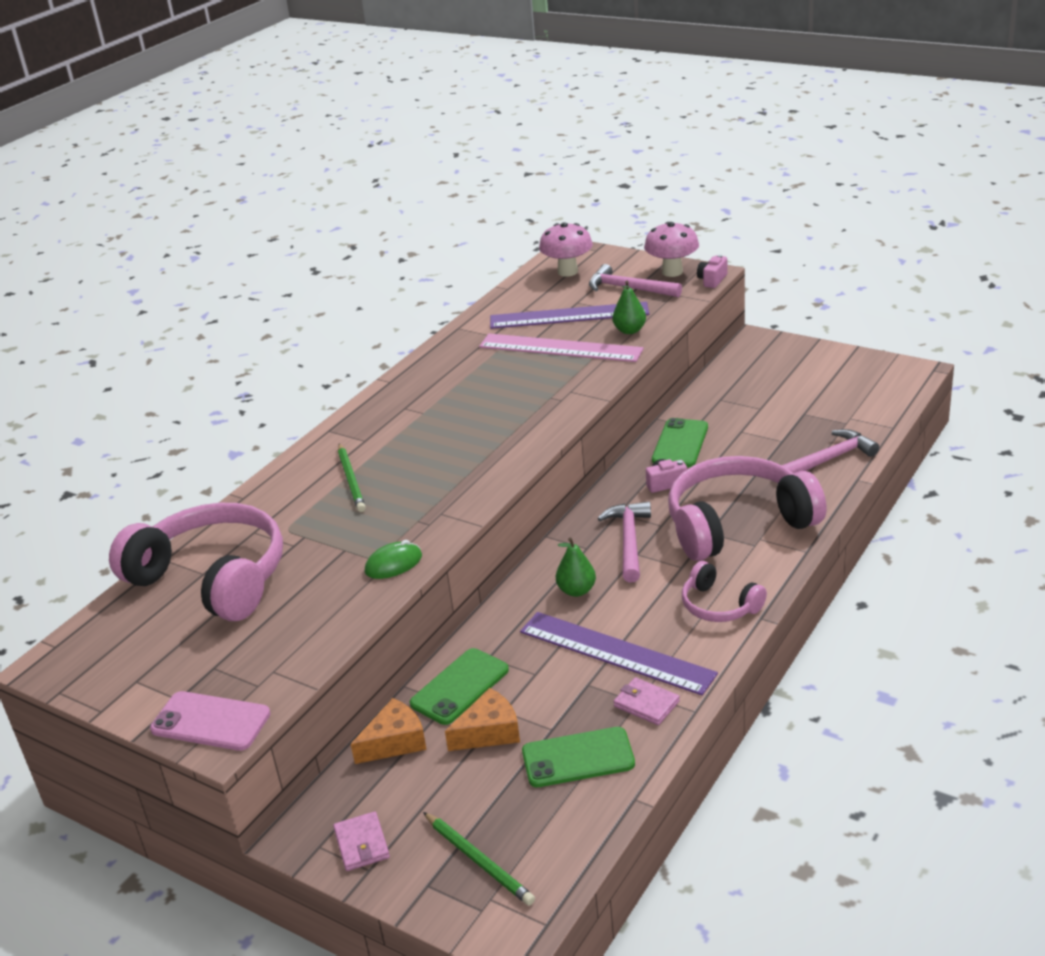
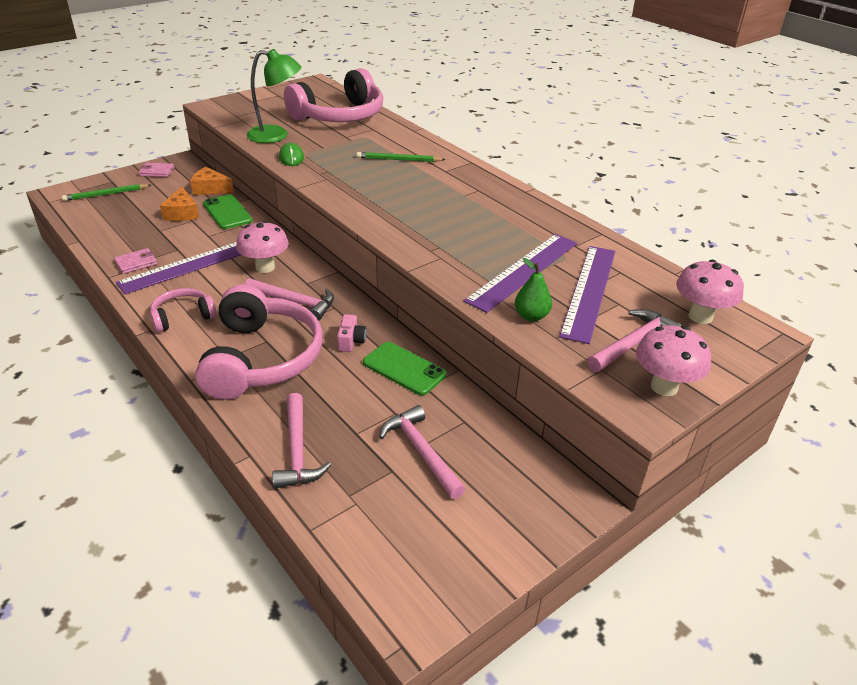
camera: 105 degrees right, 5 degrees up
pink phone [150,691,271,751] -> none
orange cheese [351,698,427,764] -> orange cheese turned 120 degrees clockwise [190,167,234,195]
pink ruler [479,334,644,362] -> purple ruler [464,234,577,313]
green phone [522,727,635,787] -> none
green pear [556,538,596,597] -> pink mushroom [236,221,289,273]
pink camera [697,254,727,288] -> none
none -> green lamp [247,49,302,143]
none -> pink hammer [379,405,465,499]

